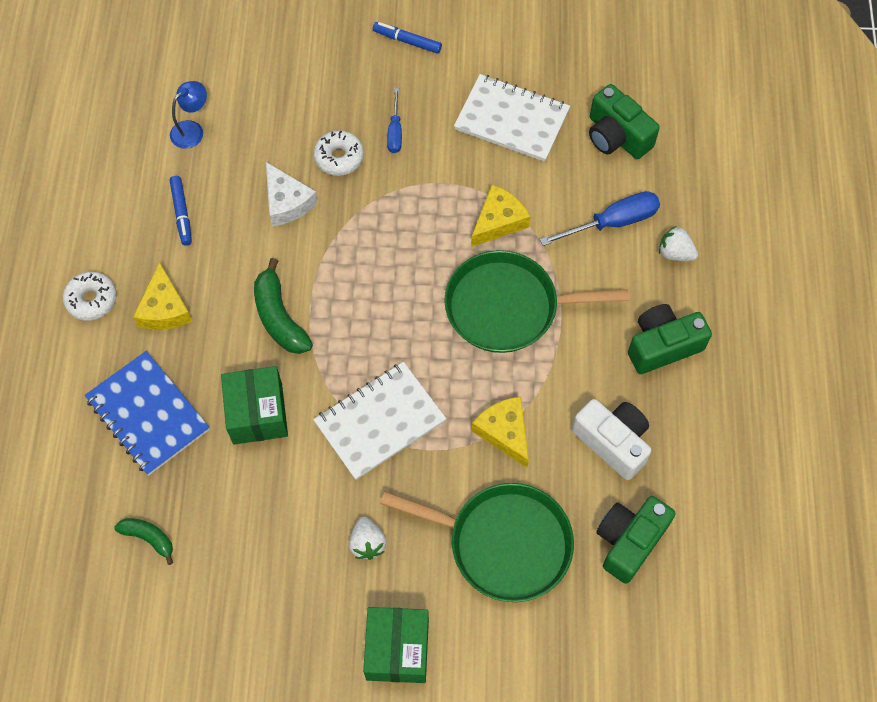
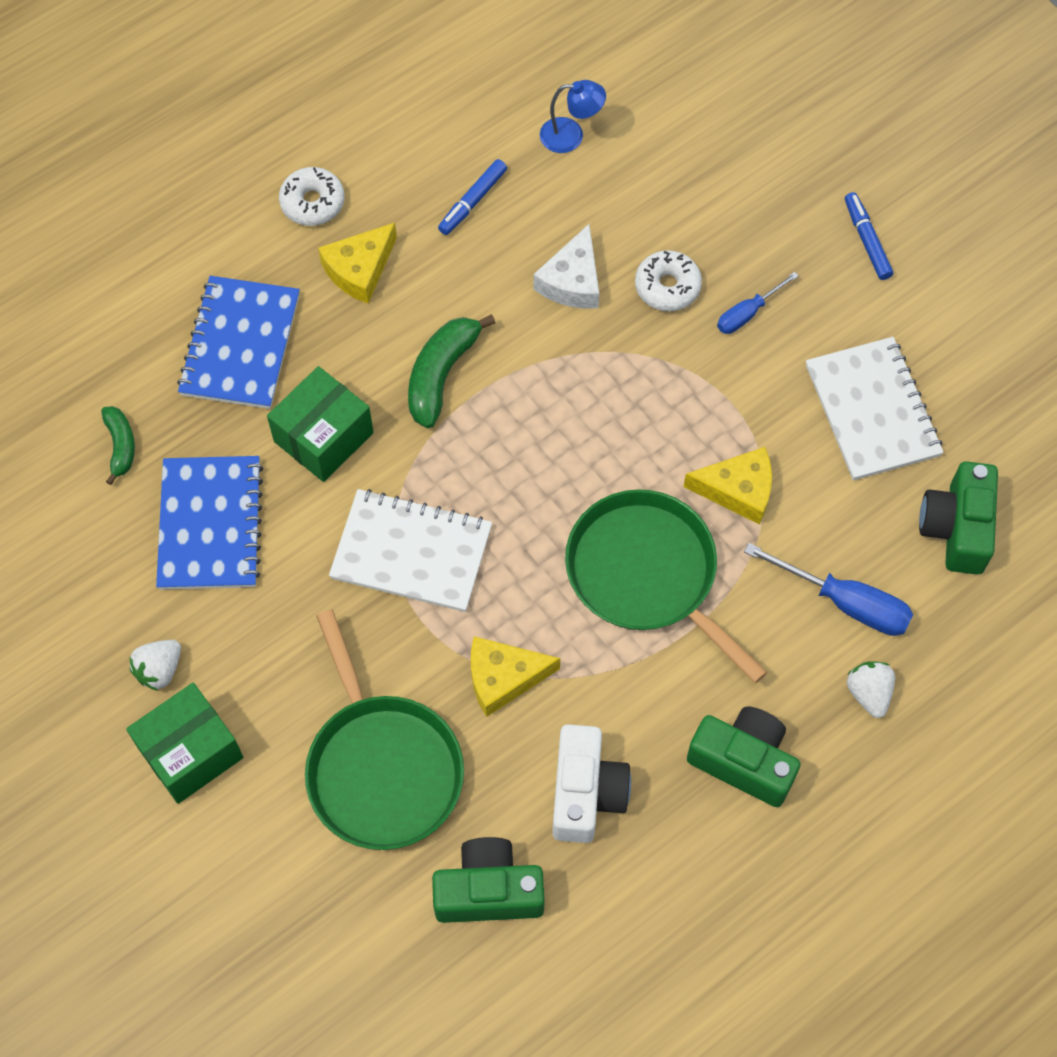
camera: 50 degrees right, 0 degrees up
white strawberry [349,517,387,560] -> white strawberry moved to [129,640,181,691]
yellow cheese [472,397,529,468] -> yellow cheese turned 120 degrees counterclockwise [471,637,560,717]
none -> blue notebook [156,456,263,590]

